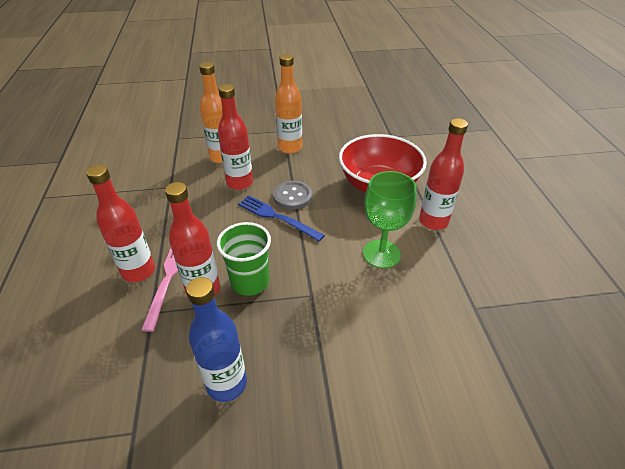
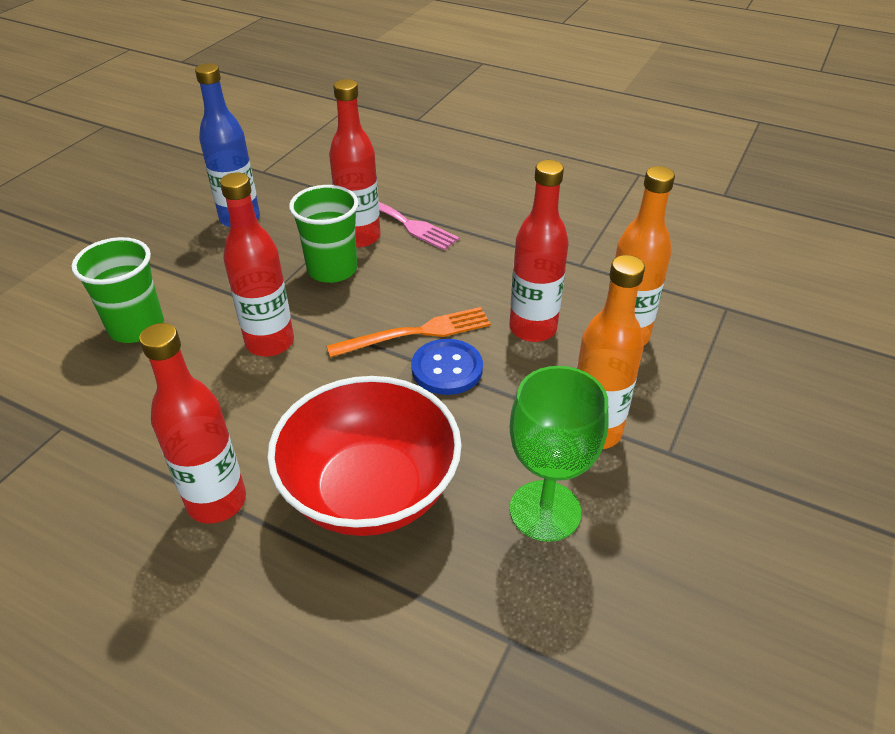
camera: 125 degrees right, 0 degrees up
red bottle [86,165,155,282] -> red bottle moved to [220,173,294,357]
blue fork [238,196,325,242] -> orange fork [326,307,491,358]
grey button [273,181,312,209] -> blue button [411,339,483,395]
green goblet [363,171,417,268] -> green goblet moved to [510,366,609,542]
none -> green cup [71,237,164,343]

